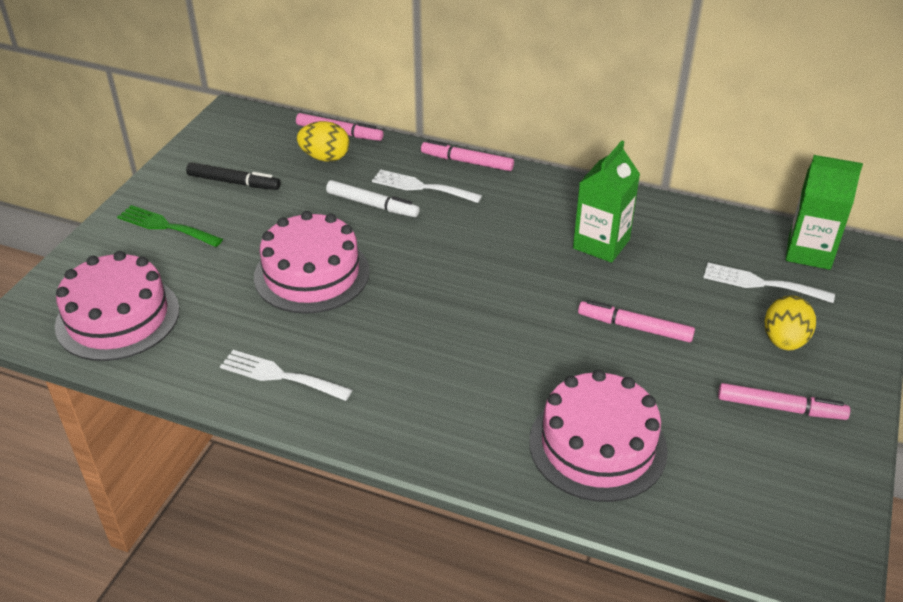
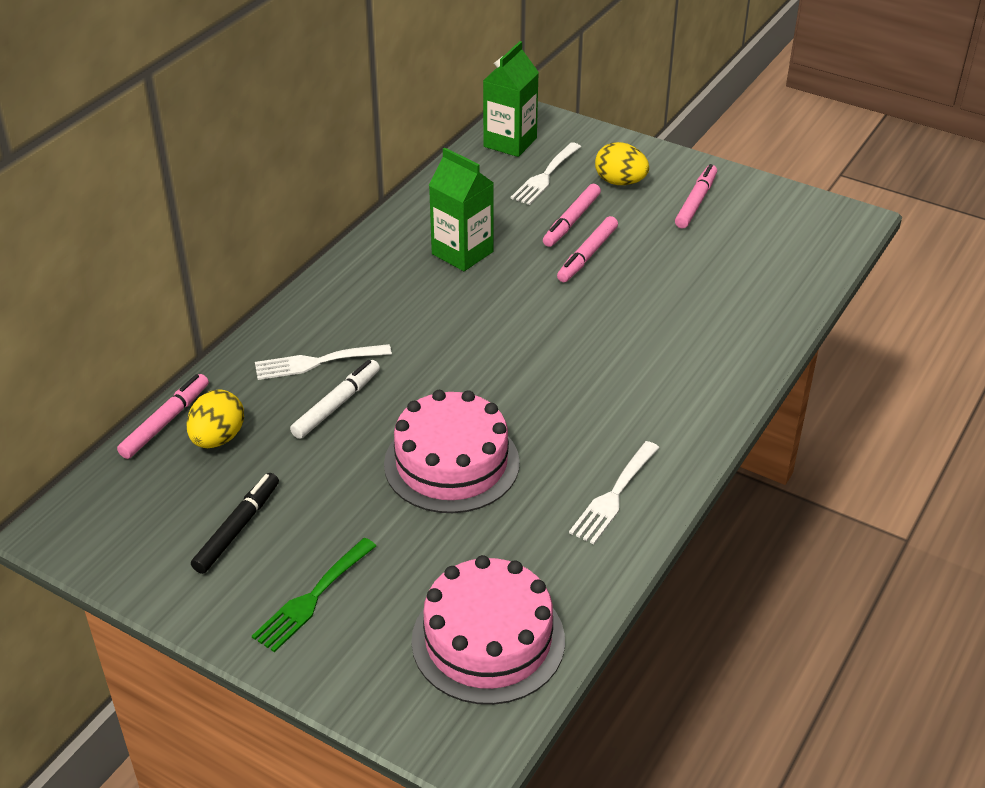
camera: 80 degrees left, 0 degrees up
white fork [372,169,482,203] -> white fork turned 45 degrees clockwise [255,344,392,380]
pink marker [421,140,514,171] -> pink marker moved to [543,184,601,247]
pink cake [529,370,668,502] -> none

